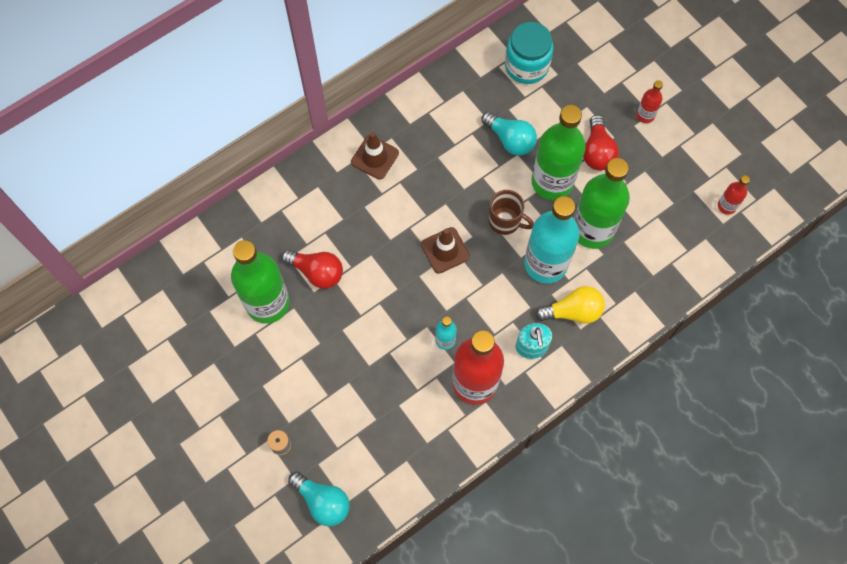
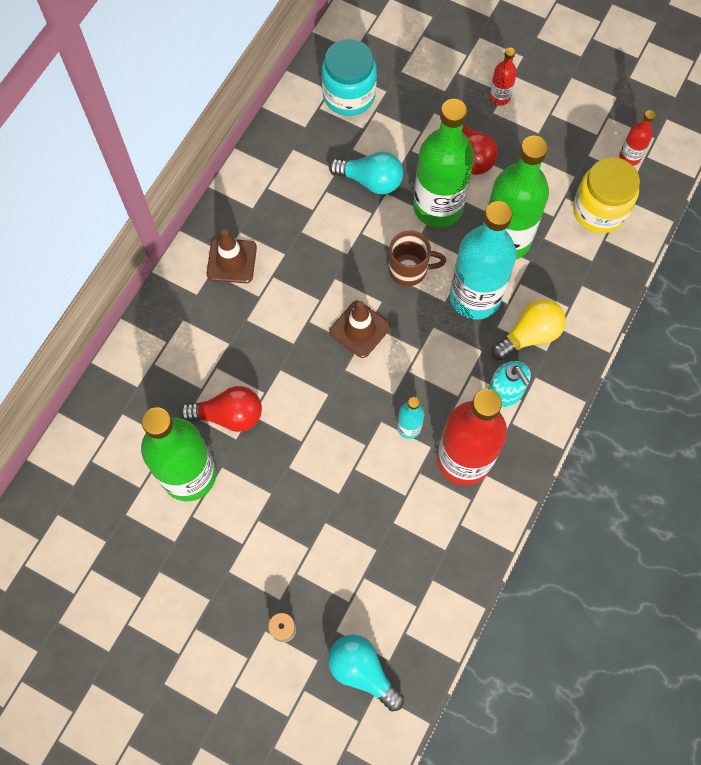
camera: 25 degrees left, 0 degrees up
turquoise light bulb [288,472,350,526] -> turquoise light bulb turned 150 degrees counterclockwise [328,635,404,711]
none -> yellow jar [573,157,640,233]

